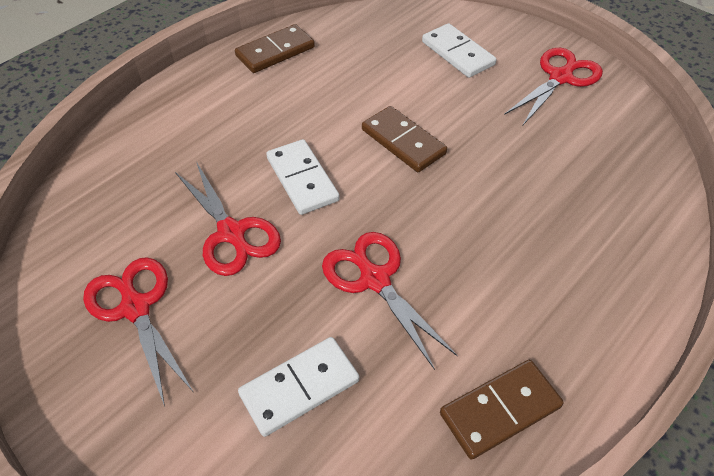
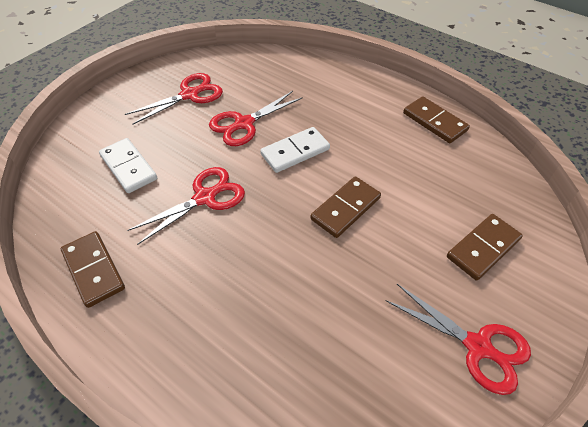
camera: 85 degrees right, 0 degrees up
white domino [422,23,496,78] -> brown domino [447,214,523,281]

